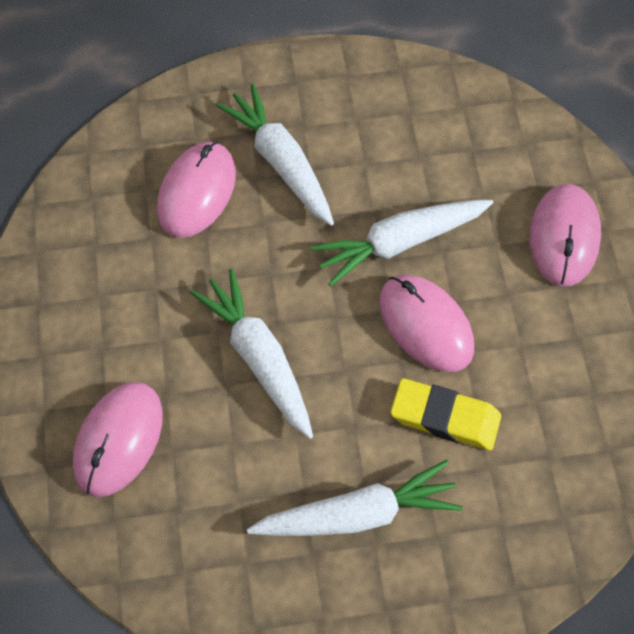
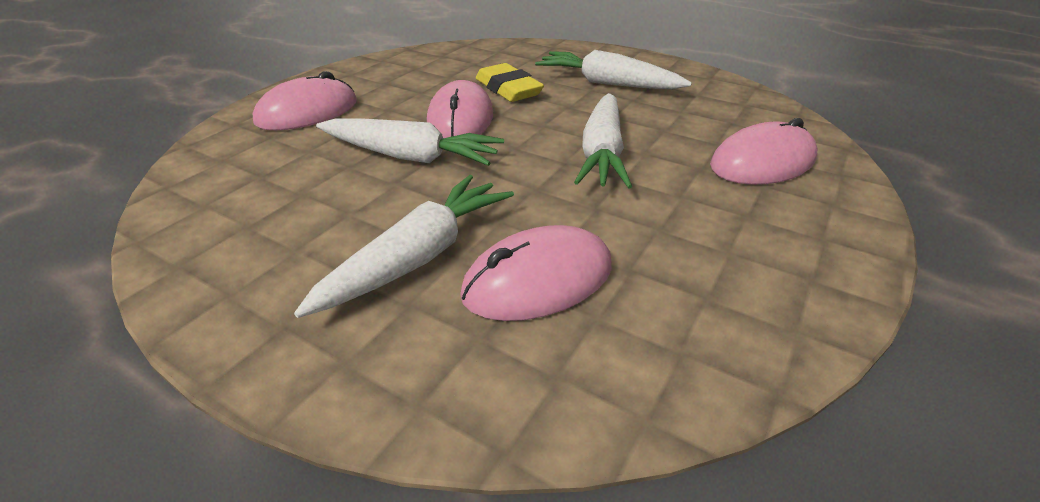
camera: 140 degrees left, 25 degrees down
white carrot [215,84,334,226] -> white carrot turned 150 degrees counterclockwise [294,175,514,318]

